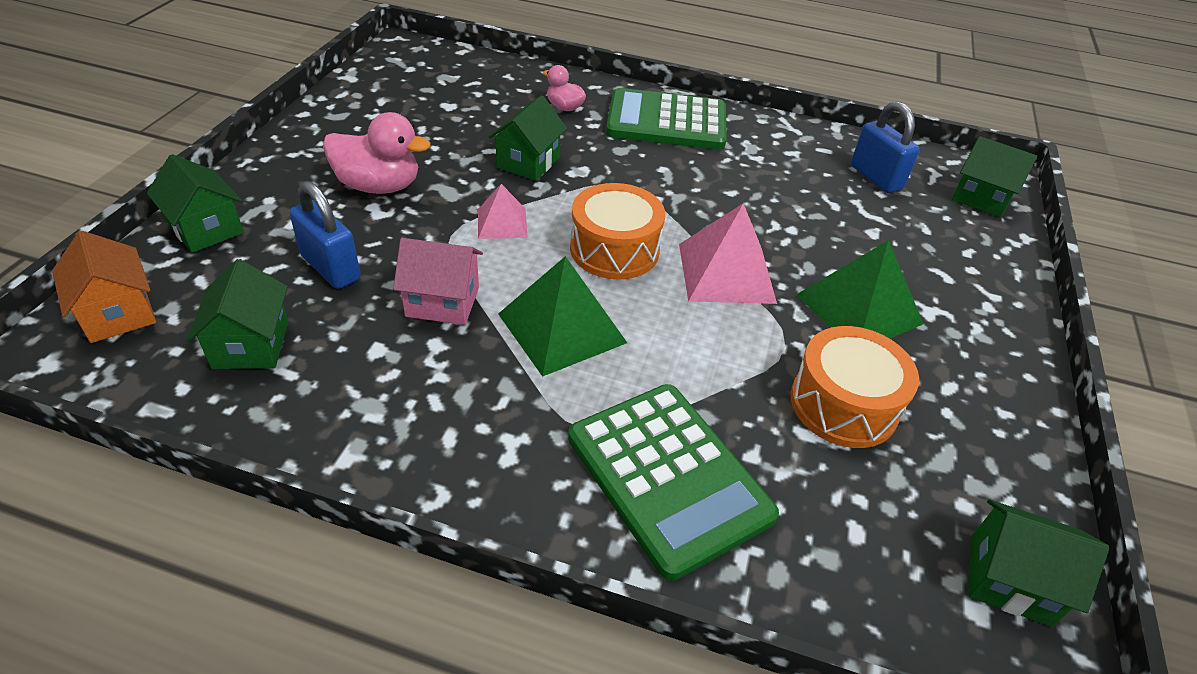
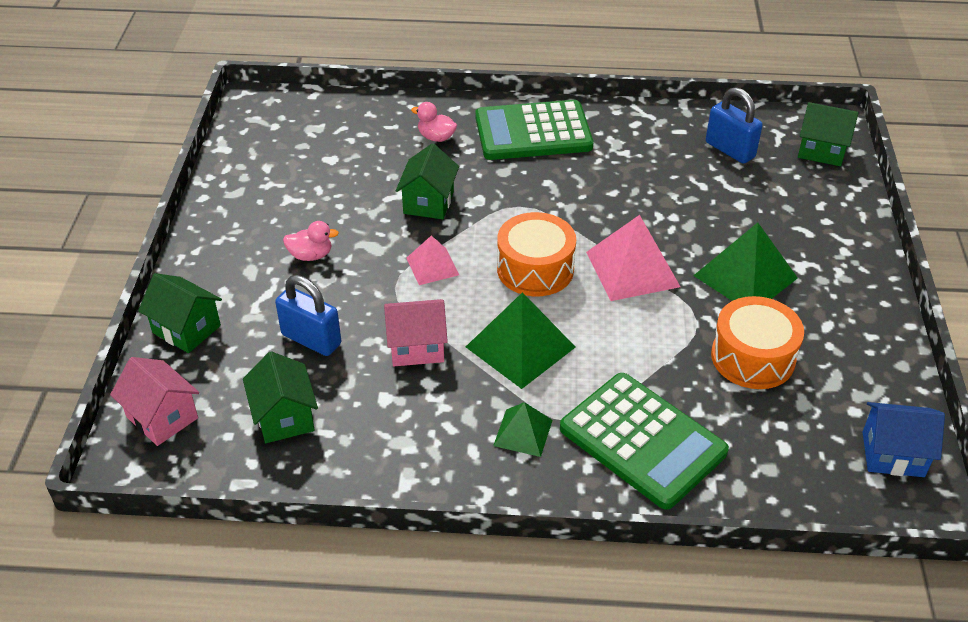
camera: 10 degrees left, 0 degrees up
orange house [52,231,156,343] -> pink house [110,357,199,446]
pink duck [323,112,431,194] -> pink duck [283,221,339,261], size x0.57
green house [969,499,1109,627] -> blue house [863,402,945,477]
none -> green pyramid [493,402,552,457]

